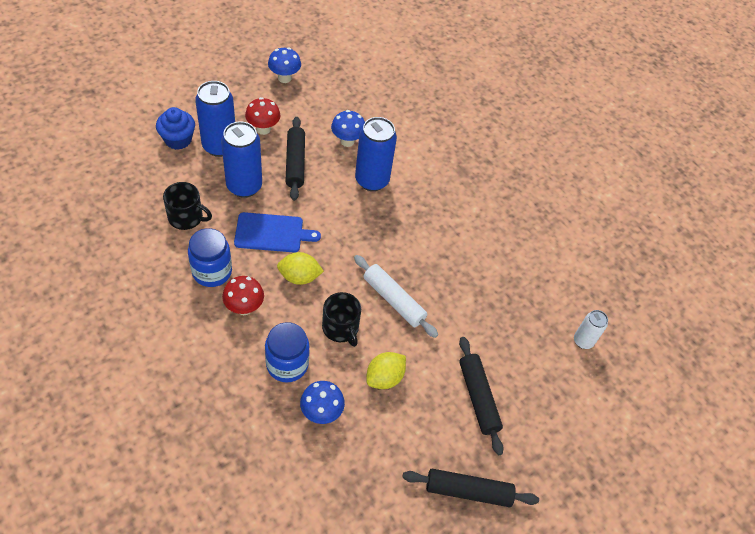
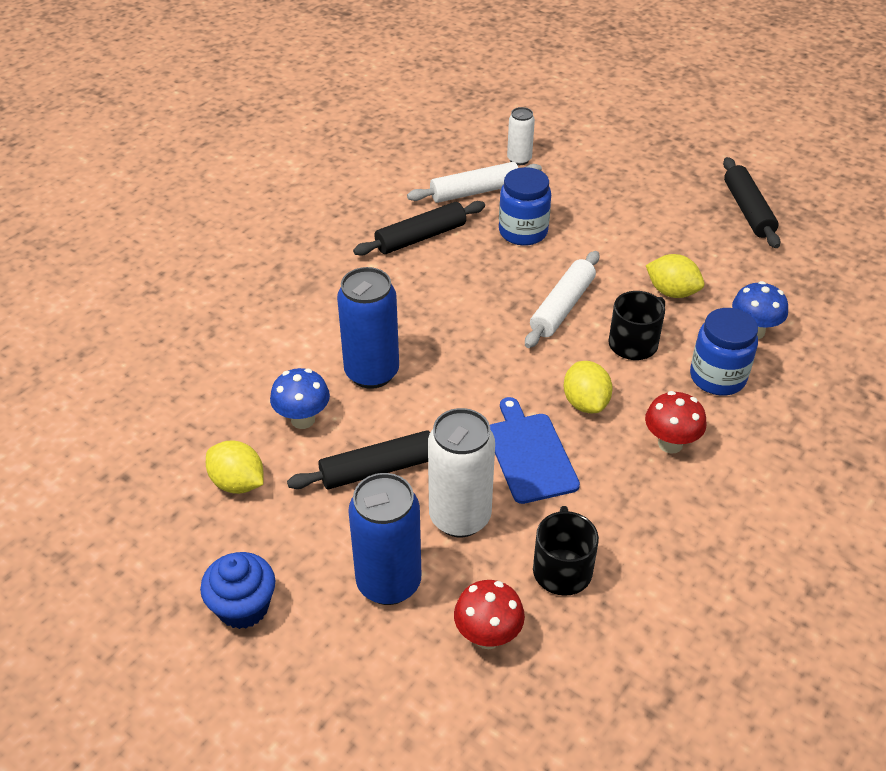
camera: 100 degrees left, 10 degrees down
blue cupcake [156,107,195,150] -> blue cupcake moved to [200,552,275,629]
blue jar [188,228,232,287] -> blue jar moved to [499,167,551,246]
blue can [221,122,262,198] -> white can [428,408,495,537]
red mushroom [245,97,281,135] -> red mushroom moved to [454,580,525,649]
blue mushroom [268,47,301,83] -> none
black rolling pin [459,337,504,455] -> black rolling pin moved to [353,201,485,256]
none -> yellow lemon [206,441,264,494]
none -> white rolling pin [407,162,542,203]

